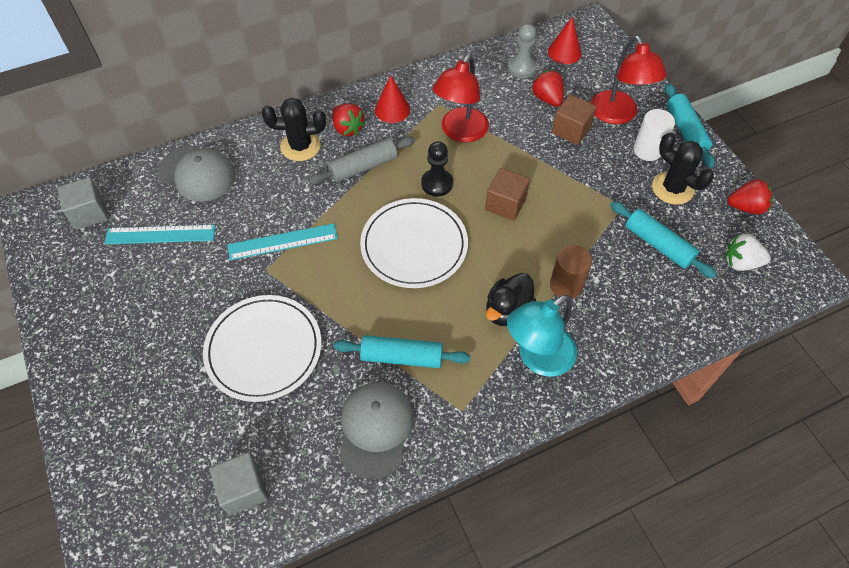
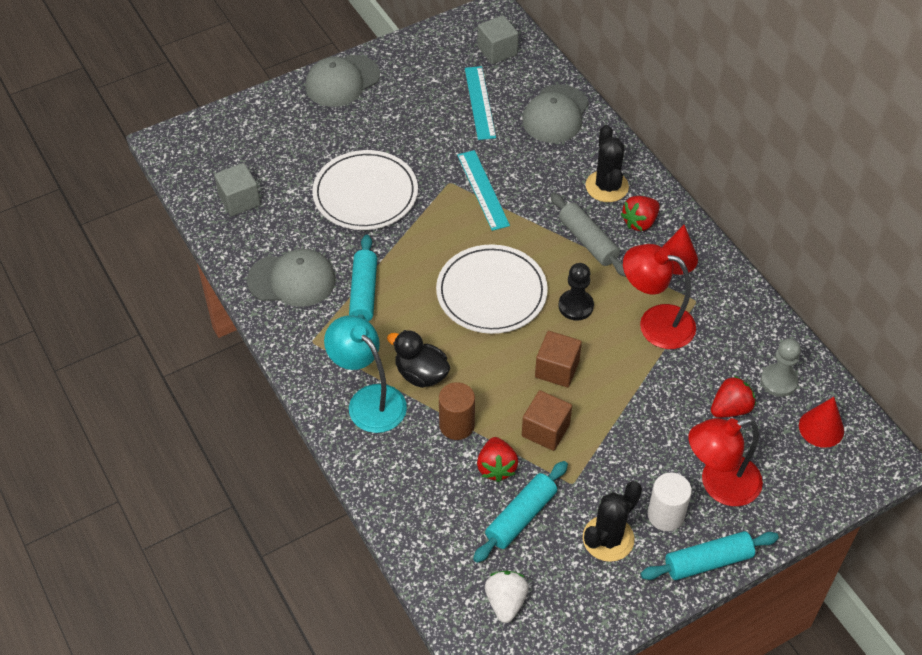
camera: 85 degrees right, 5 degrees down
brown cube [552,94,597,145] -> brown cube moved to [522,390,572,451]
red strawberry [727,179,773,215] -> red strawberry moved to [477,437,518,482]
none -> grey cap [305,55,380,107]

